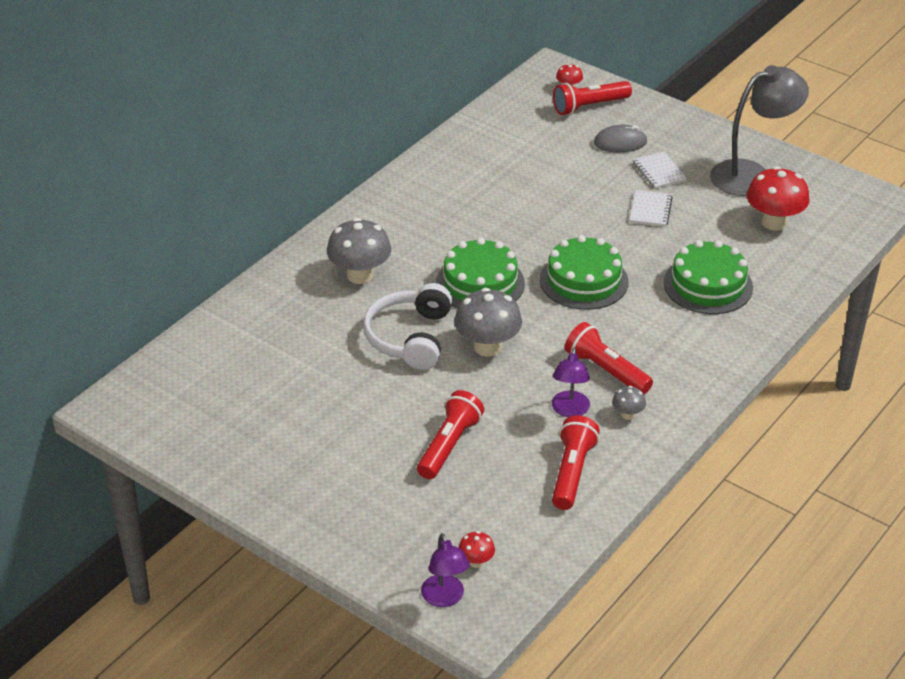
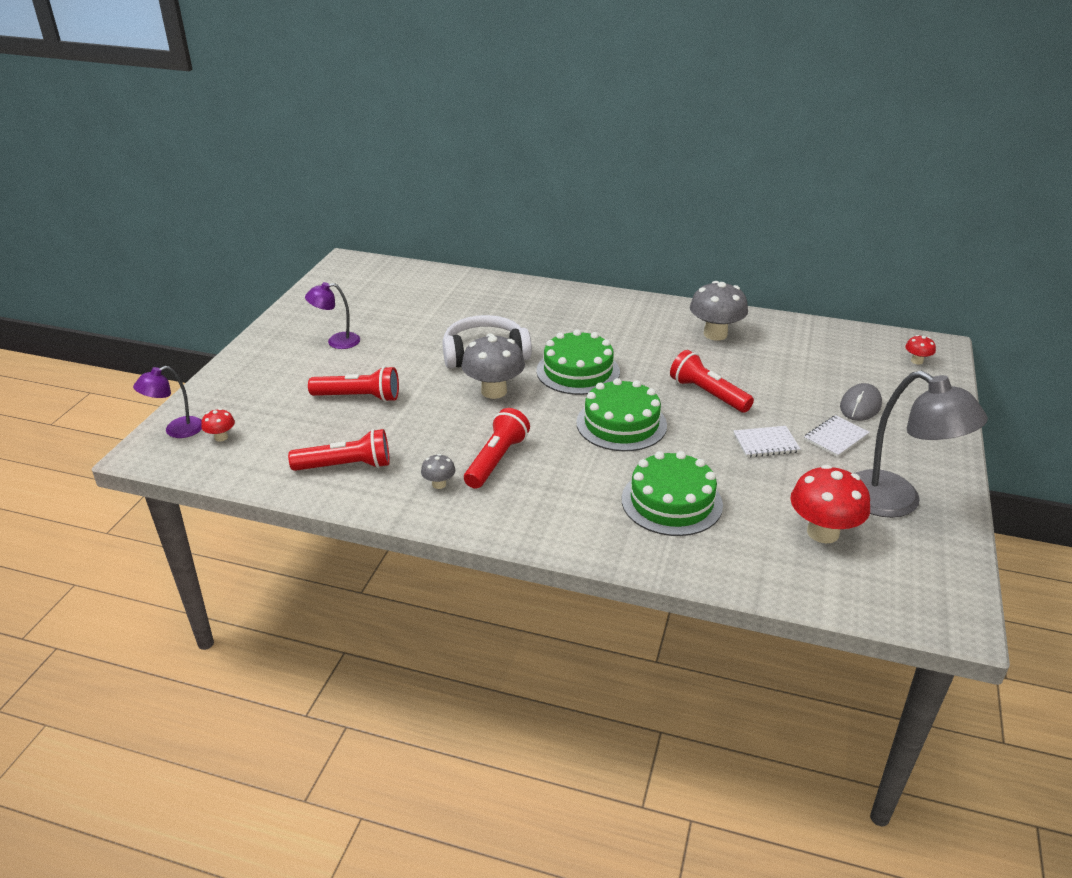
camera: 70 degrees right, 5 degrees down
grey mushroom [327,218,391,284] -> grey mushroom moved to [690,281,748,340]
purple lamp [552,347,590,417] -> purple lamp moved to [305,282,360,349]
red flashlight [553,81,632,115] -> red flashlight moved to [670,350,754,413]
grey mouse [594,125,648,153] -> grey mouse turned 60 degrees clockwise [840,383,882,421]

